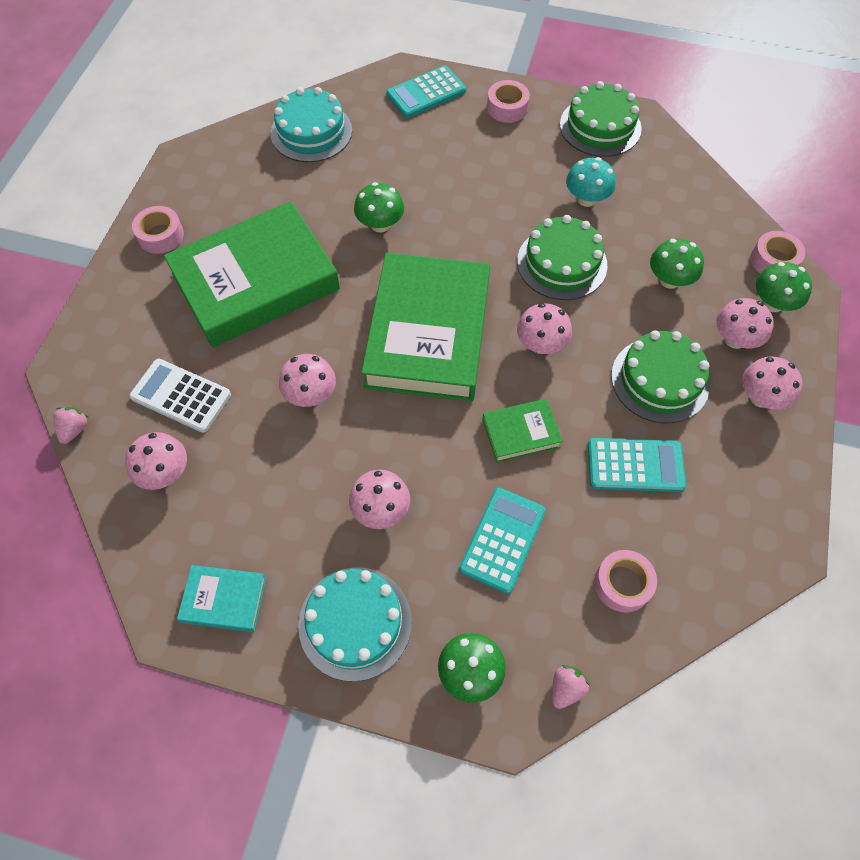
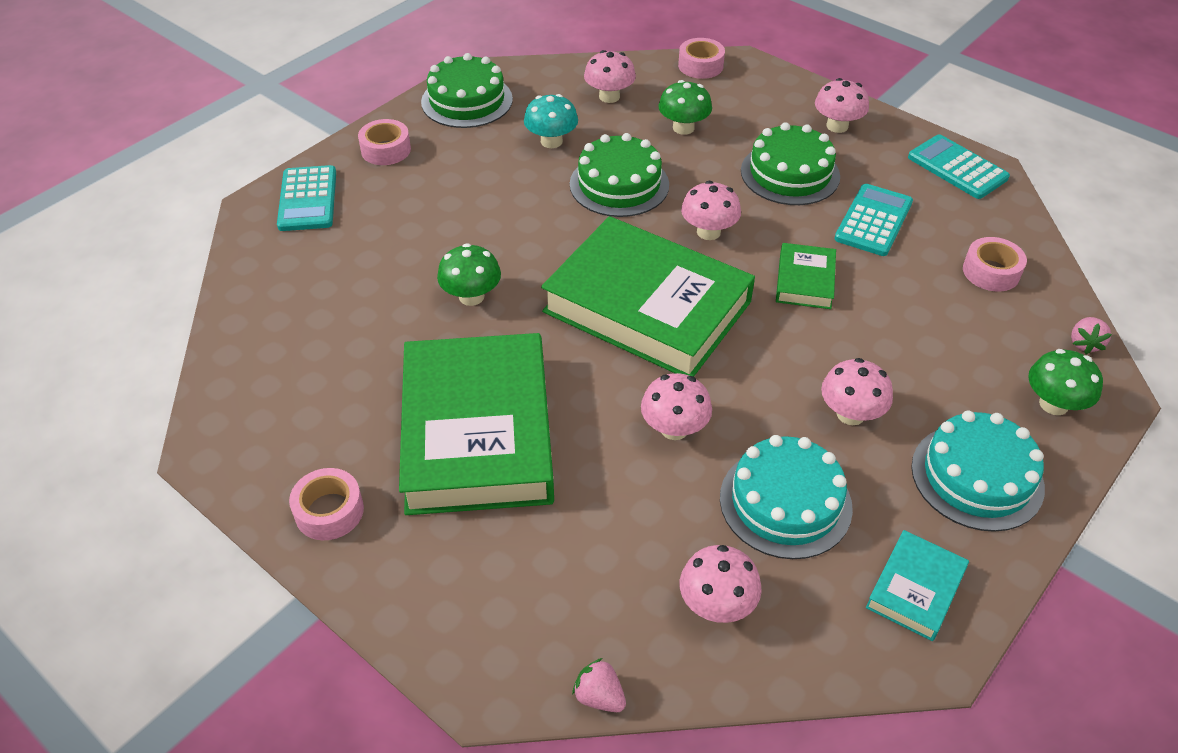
camera: 65 degrees left, 15 degrees down
white calculator [129,359,231,433] -> none
turquoise cake [271,87,352,162] -> turquoise cake moved to [720,435,853,559]
turquoise calculator [459,488,546,594] -> turquoise calculator moved to [908,134,1010,199]
pink strawberry [552,665,590,709] -> pink strawberry turned 135 degrees counterclockwise [1071,317,1112,354]
pink mushroom [716,298,774,349] -> pink mushroom moved to [584,50,636,103]
green mushroom [756,262,812,312] -> none

